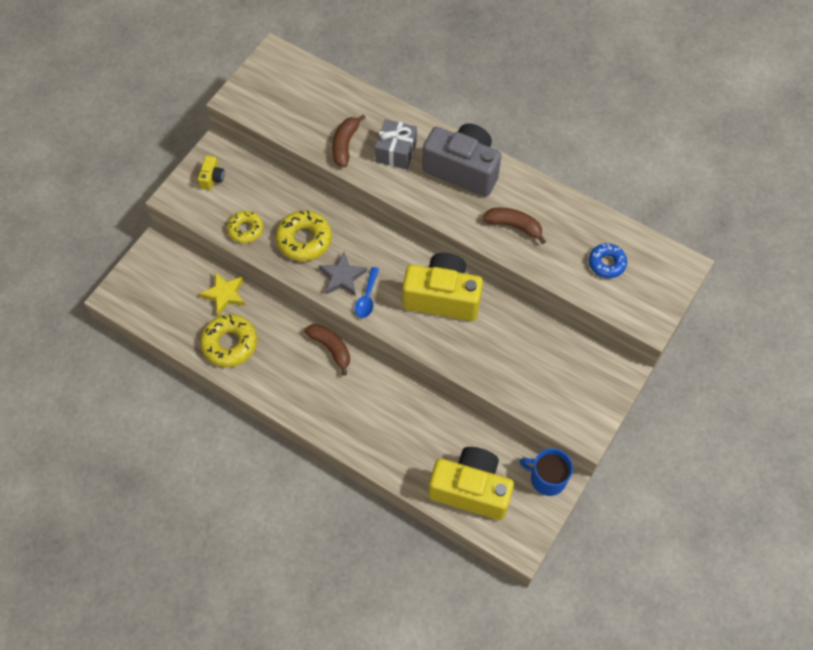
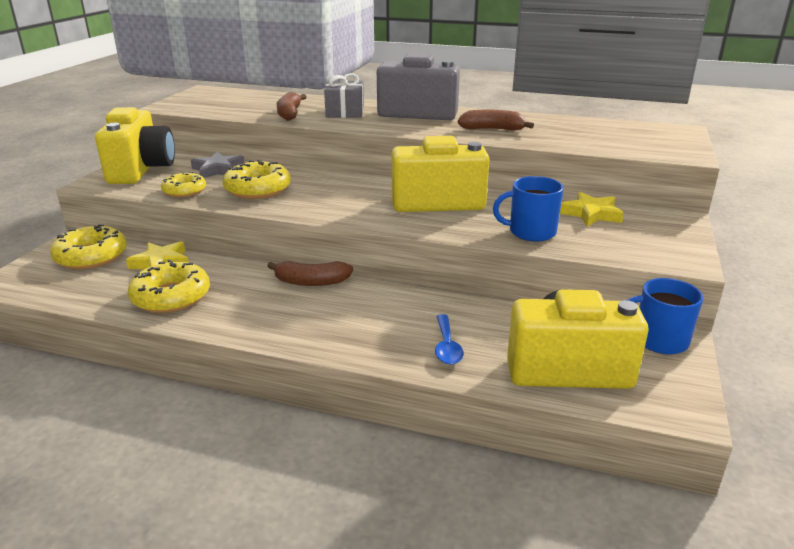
camera: 15 degrees left, 35 degrees down
yellow camera [198,156,225,190] -> yellow camera [95,107,175,184], size x2.40
brown banana [304,324,350,376] -> brown banana turned 150 degrees clockwise [267,261,353,286]
grey star [319,252,367,296] -> grey star moved to [191,151,244,178]
blue spoon [355,267,379,318] -> blue spoon moved to [435,314,464,365]
blue donut [589,243,627,278] -> none
none -> yellow donut [50,224,127,269]
none -> blue mug [493,176,564,242]
none -> yellow star [560,192,624,227]

